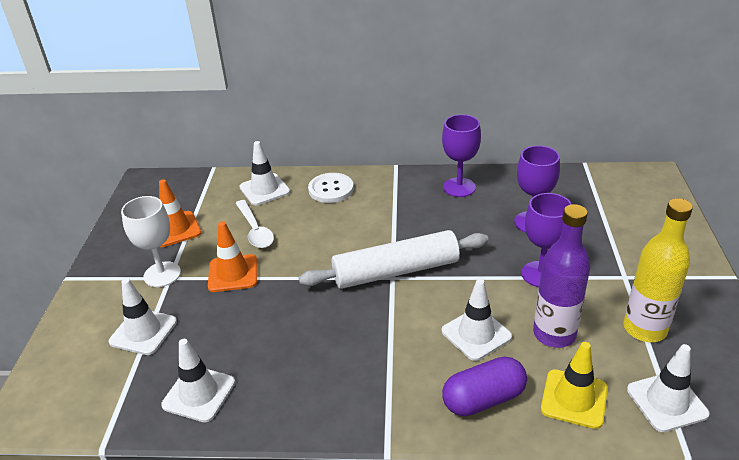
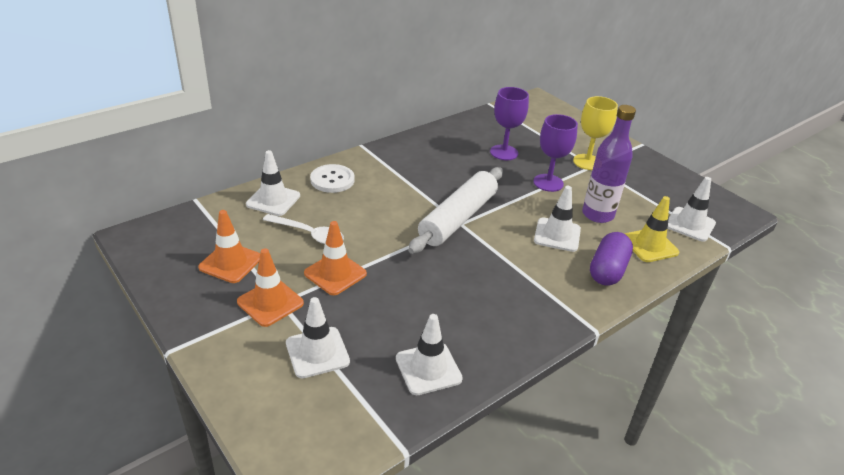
camera: 45 degrees left, 0 degrees up
white goblet [121,196,181,287] -> orange traffic cone [237,248,304,327]
purple goblet [442,114,481,197] -> none
yellow bottle [624,198,693,342] -> none
none -> yellow goblet [573,96,618,170]

